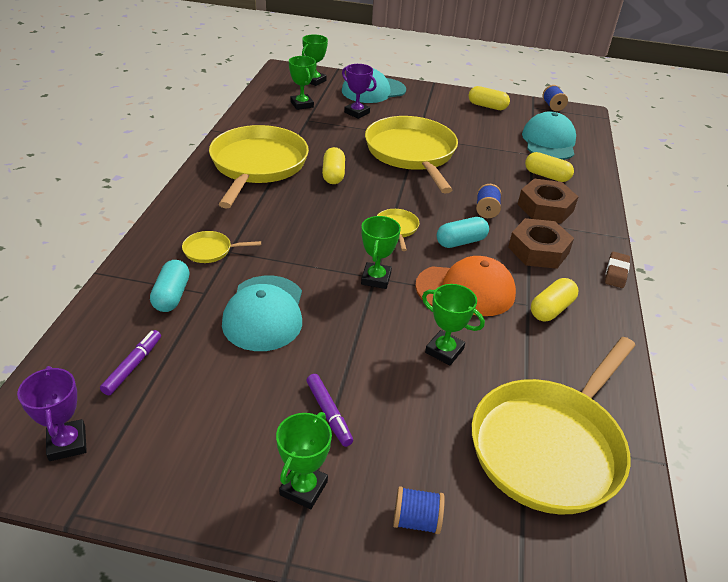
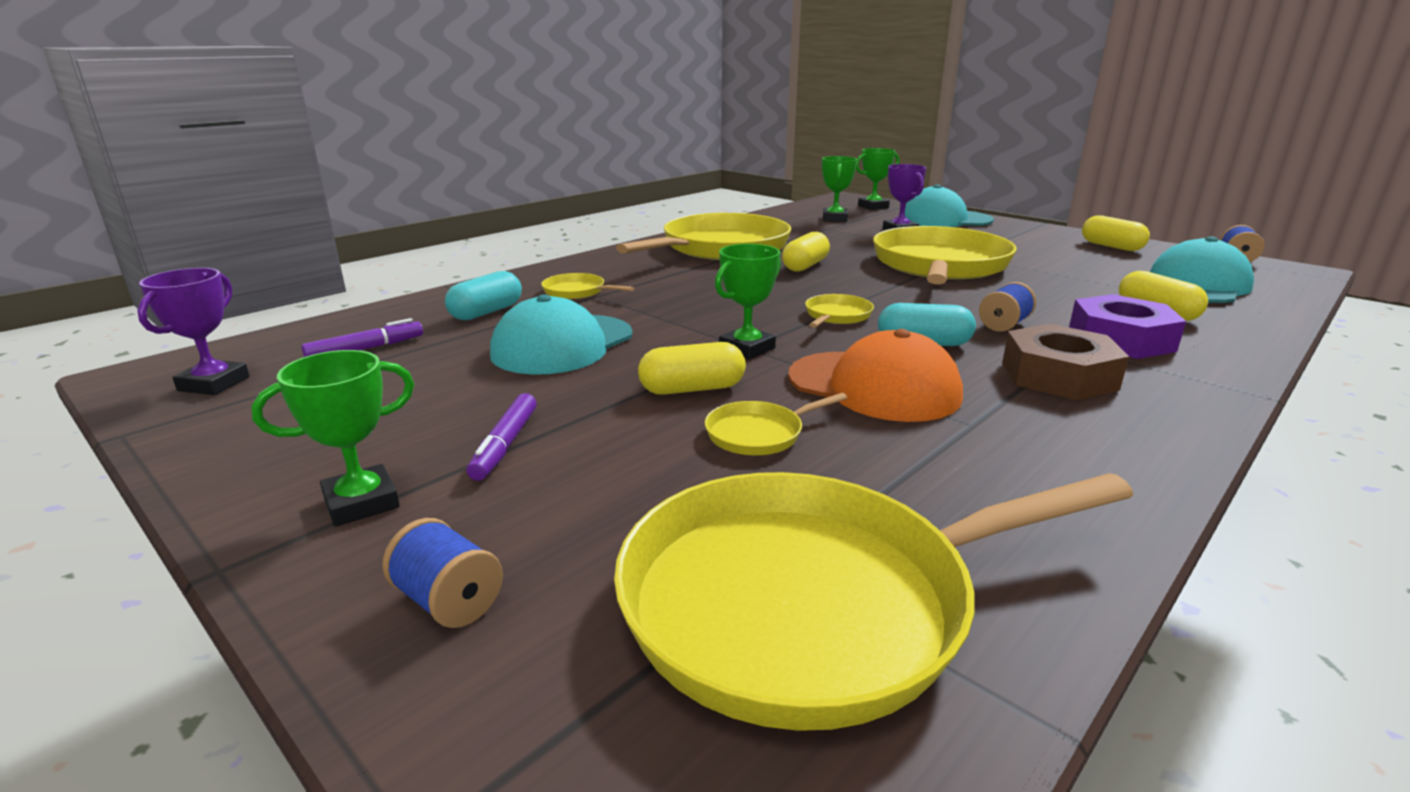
camera: 35 degrees right, 15 degrees down
green trophy [422,284,485,365] -> yellow pan [705,393,847,455]
brown nut [518,179,578,224] -> purple nut [1069,294,1186,359]
yellow capsule [531,278,578,321] -> yellow capsule moved to [638,342,746,395]
brown eraser [605,252,630,288] -> none

